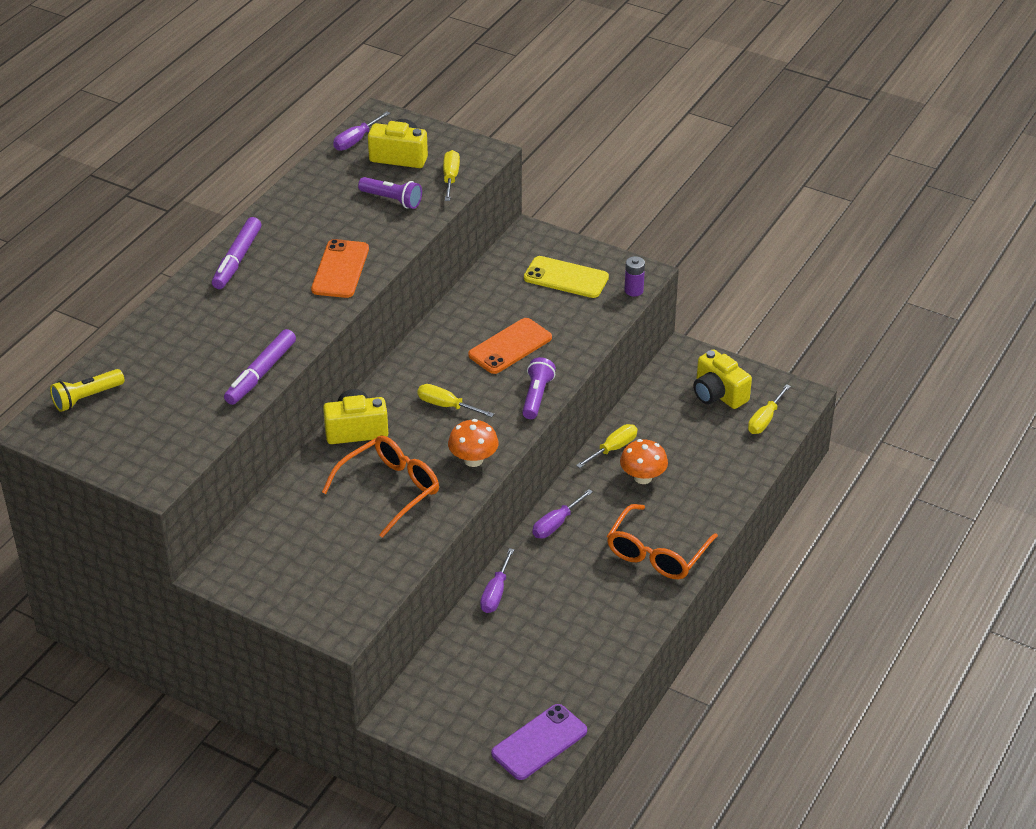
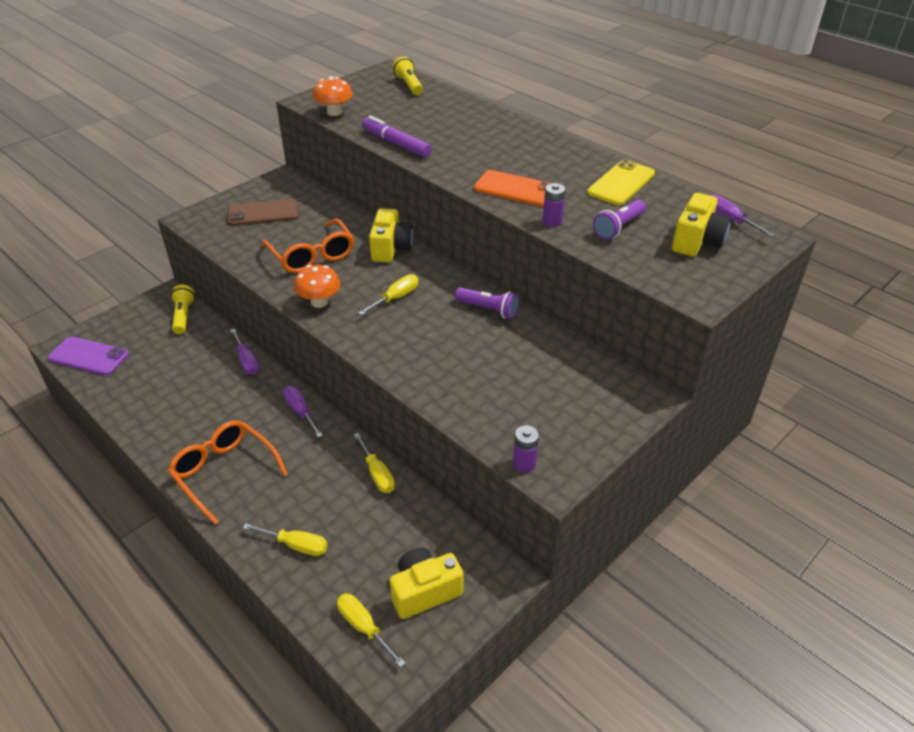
camera: 105 degrees right, 0 degrees up
purple marker [212,217,261,289] -> none
yellow screwdriver [443,150,460,201] -> yellow screwdriver moved to [243,523,328,556]
orange phone [468,318,552,374] -> none
purple screwdriver [480,548,514,613] -> purple screwdriver turned 150 degrees counterclockwise [230,329,259,375]
purple phone [491,704,587,780] -> purple phone turned 45 degrees counterclockwise [48,336,129,376]
purple flashlight [522,357,556,419] -> purple flashlight moved to [455,287,519,319]
yellow phone [524,256,609,298] -> yellow phone moved to [587,160,655,205]
orange mushroom [620,439,668,484] -> orange mushroom moved to [313,77,353,116]
none -> yellow flashlight [171,285,195,334]
none -> brown phone [228,199,299,226]
none -> purple battery [543,183,566,227]

